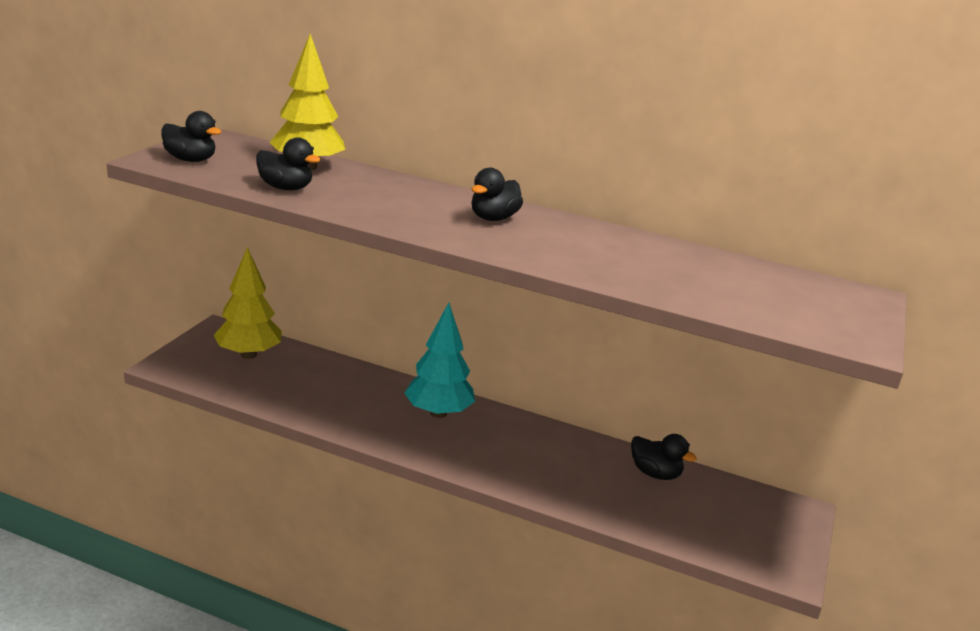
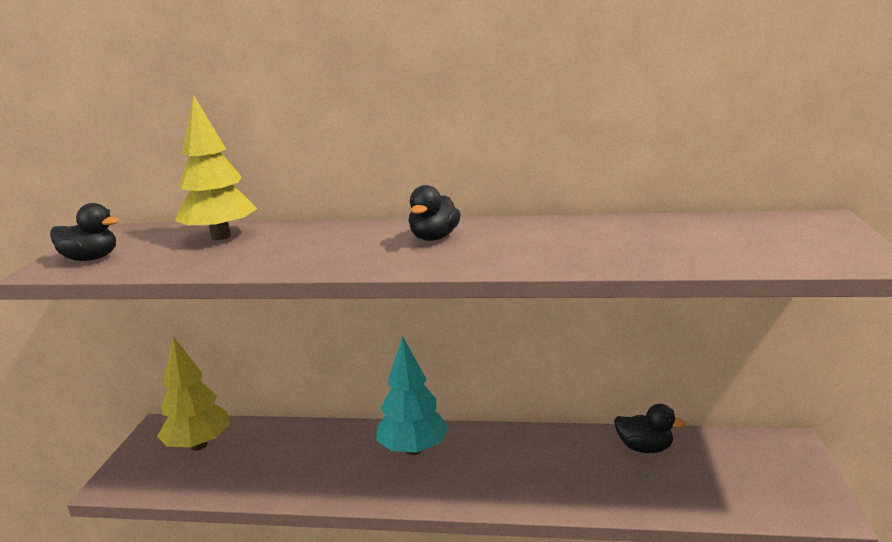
camera: 10 degrees left, 5 degrees down
black duck [256,137,321,190] -> none

